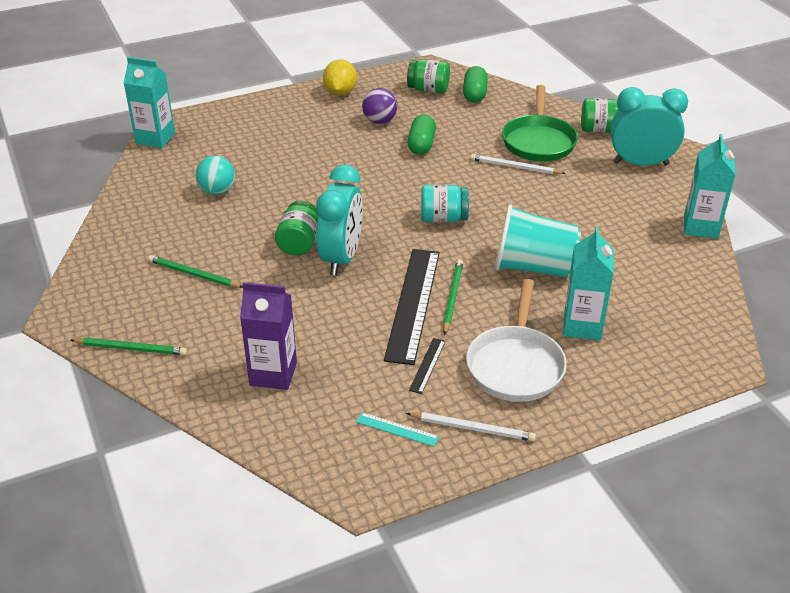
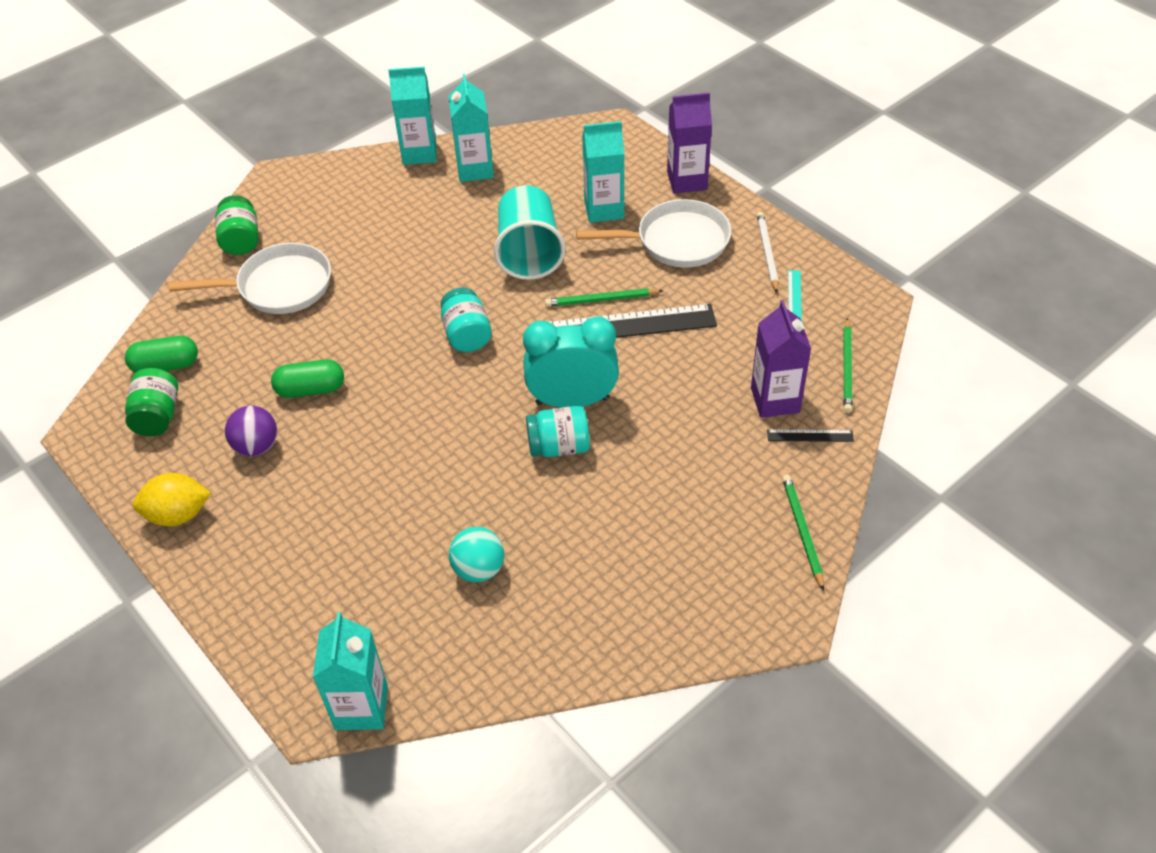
camera: 105 degrees left, 10 degrees up
green pencil [148,255,243,288] -> green pencil moved to [843,318,852,413]
green jar [275,201,318,256] -> turquoise jar [526,406,590,457]
black ruler [409,338,446,394] -> black ruler moved to [767,429,854,442]
white pencil [470,154,566,174] -> none
green pan [502,85,578,162] -> white pan [169,243,331,314]
turquoise clock [610,87,688,166] -> none
none -> turquoise carton [448,74,494,182]
none -> purple carton [667,92,712,194]

